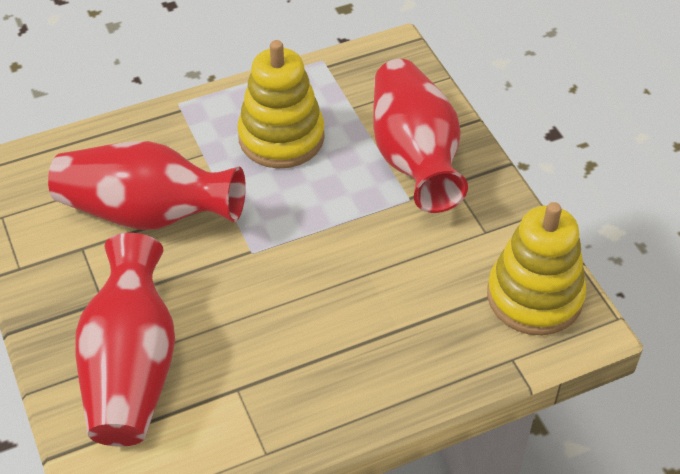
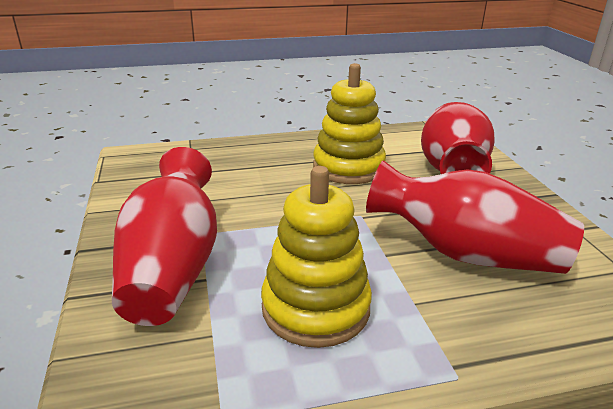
camera: 170 degrees left, 20 degrees down
yellow stacking toy [487,202,586,335] -> yellow stacking toy moved to [313,63,386,184]

